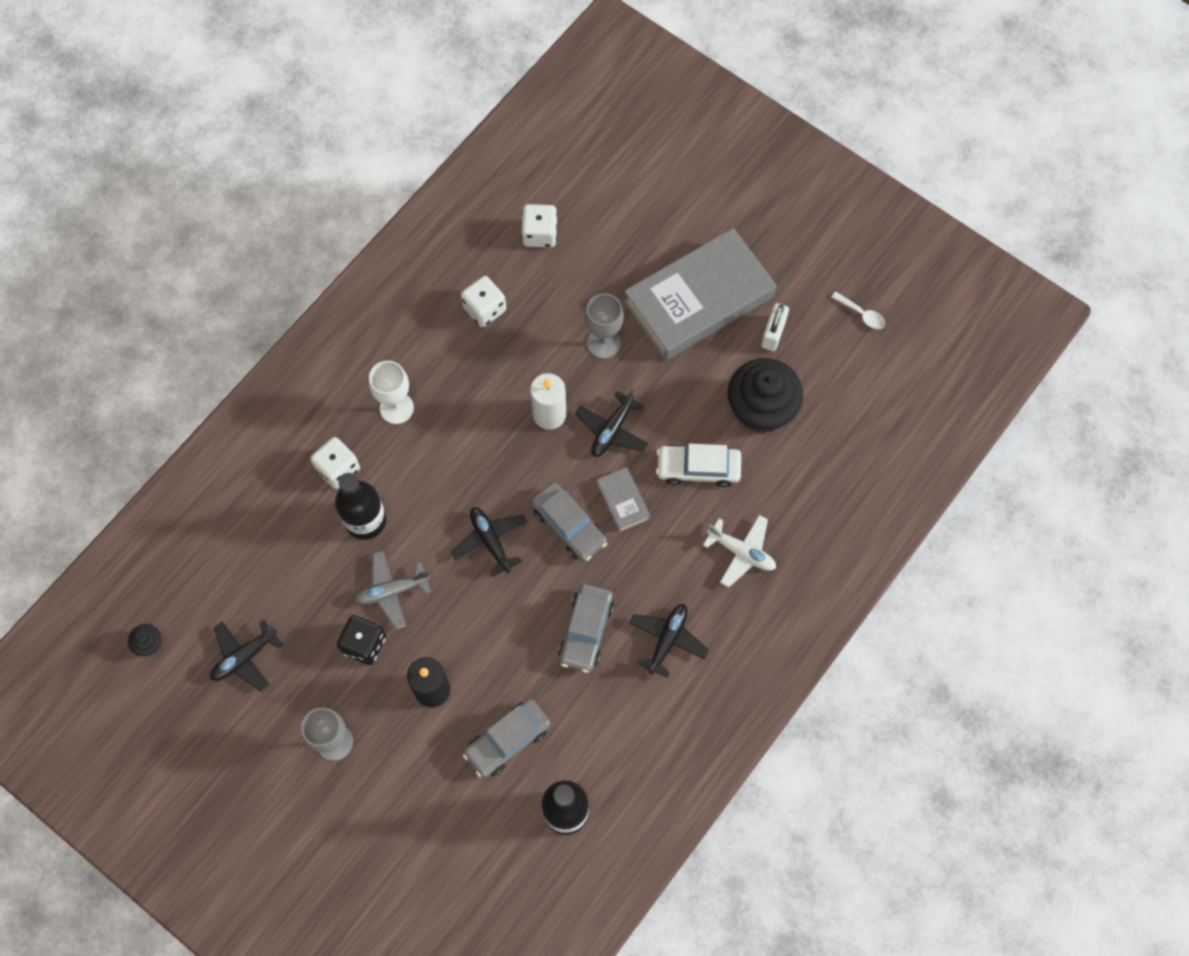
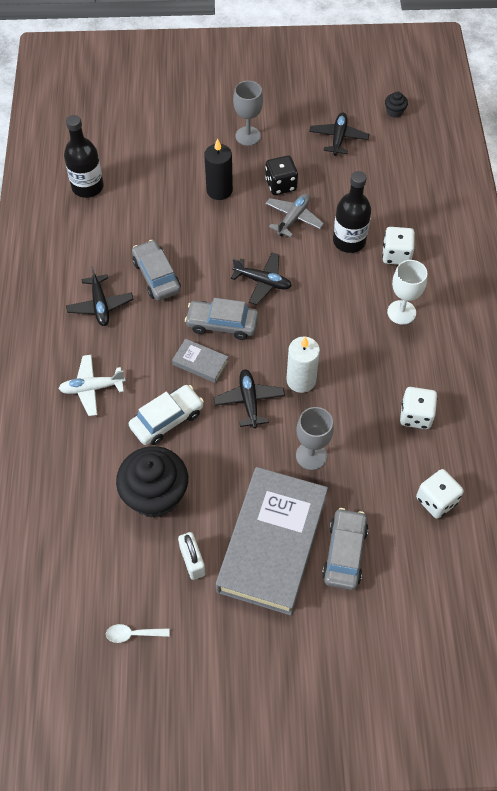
camera: 140 degrees right, 10 degrees down
grey car [463,699,551,778] -> grey car moved to [322,508,369,590]

